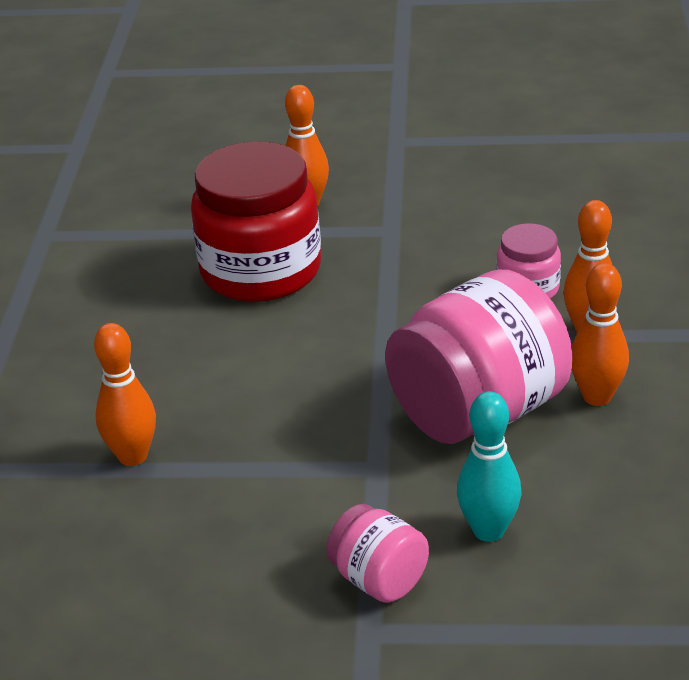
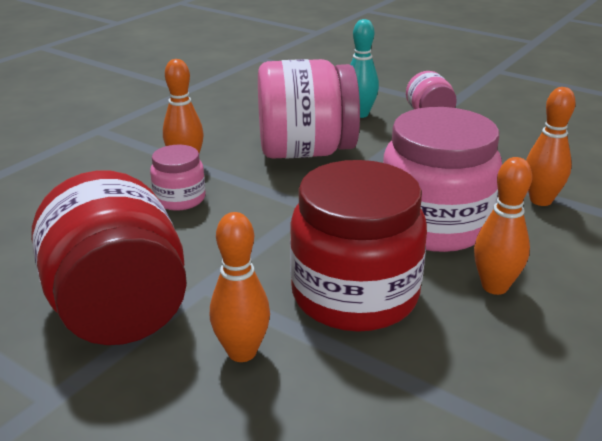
camera: 150 degrees left, 5 degrees down
orange bowling pin [572,263,629,406] -> orange bowling pin moved to [474,157,532,295]
none -> red jar [31,171,187,345]
none -> pink jar [383,107,502,252]

